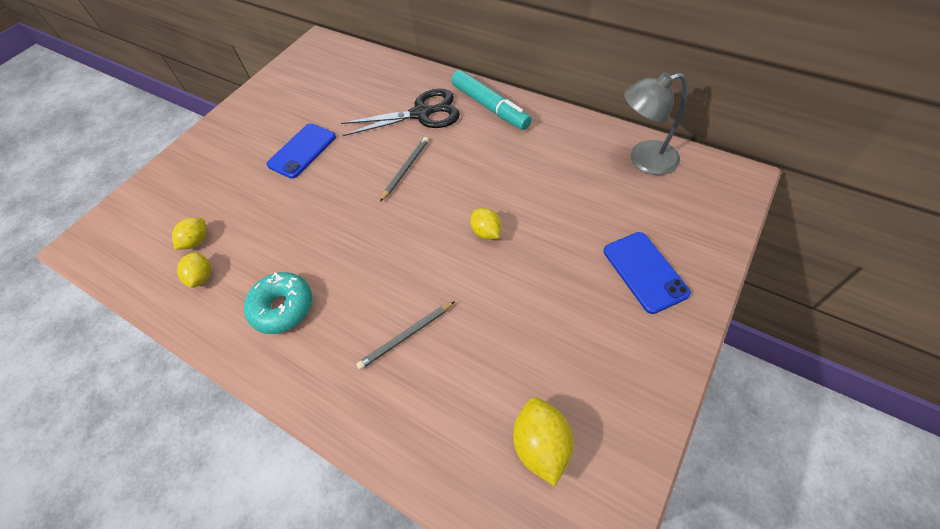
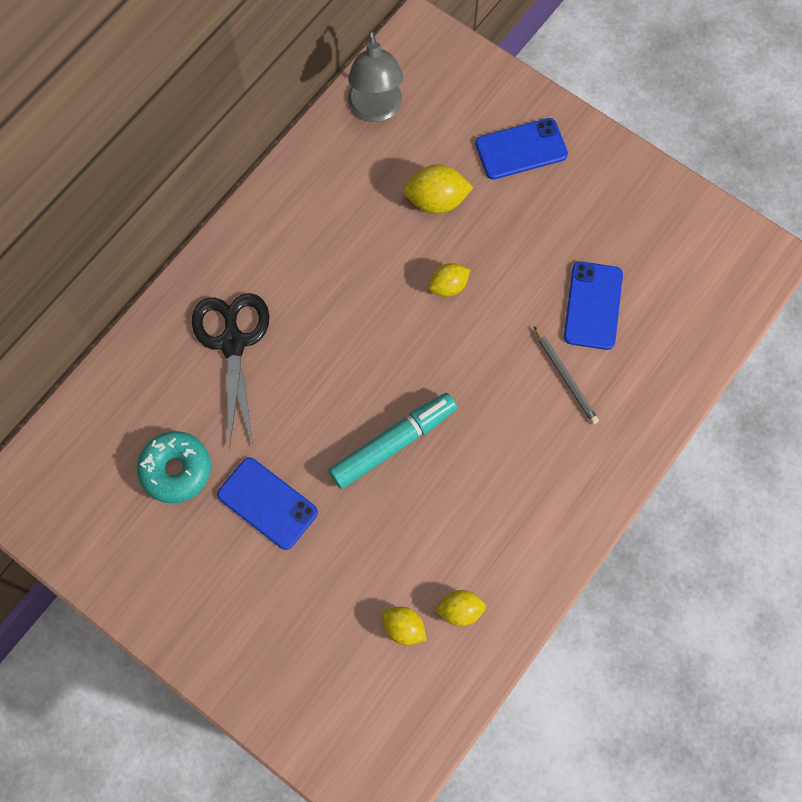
camera: 90 degrees left, 15 degrees up
turquoise donut [244,272,312,334] -> turquoise donut moved to [137,431,211,504]
grey pencil [380,137,429,202] -> none
turquoise marker [452,70,532,130] -> turquoise marker moved to [328,393,457,489]
yellow lemon [513,397,574,486] -> yellow lemon moved to [403,164,474,214]
none -> blue phone [564,261,623,350]

